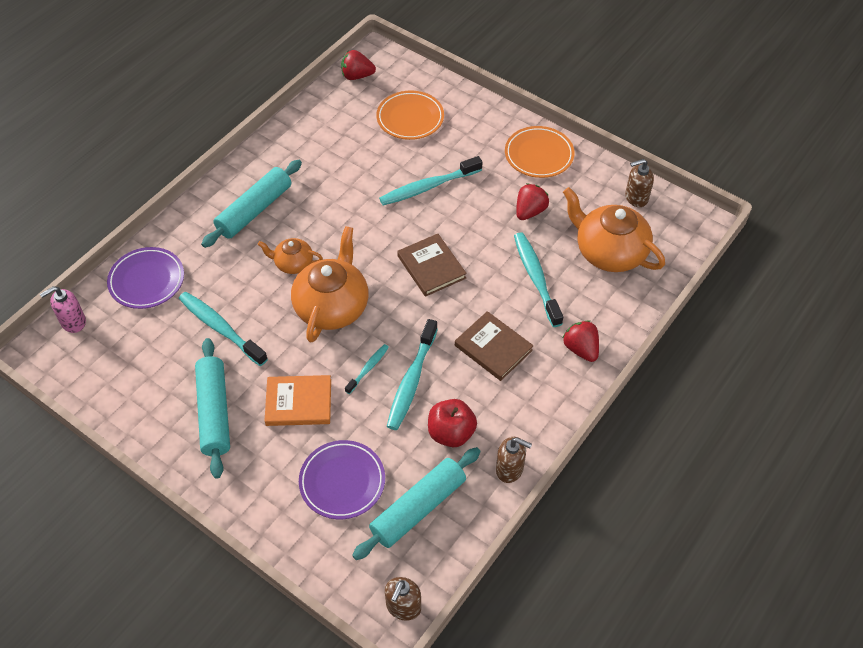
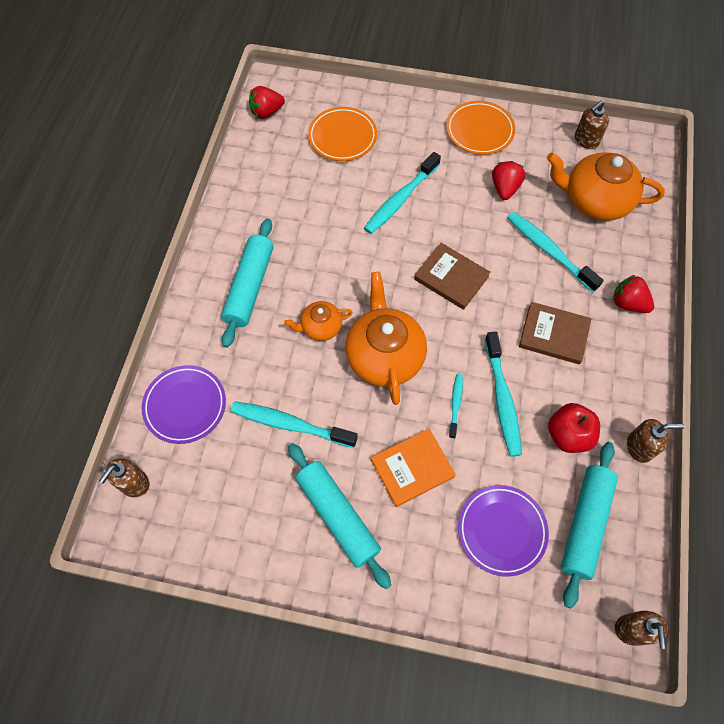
camera: 25 degrees left, 10 degrees up
pink soap dispenser [40,286,86,333] -> brown soap dispenser [99,458,150,497]

